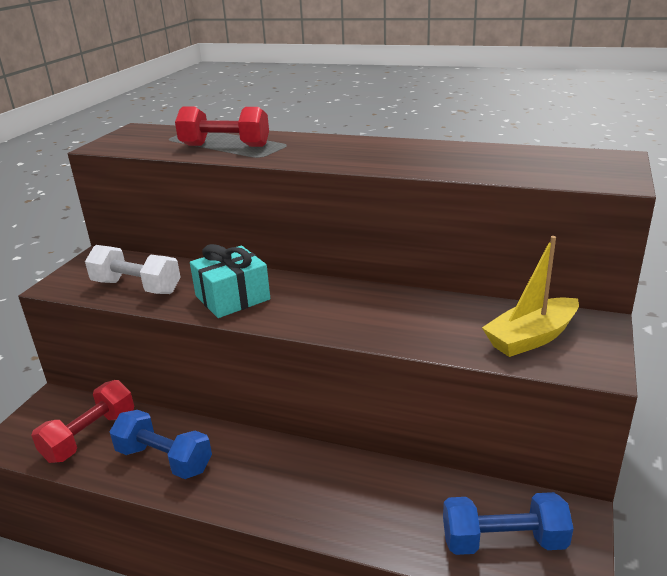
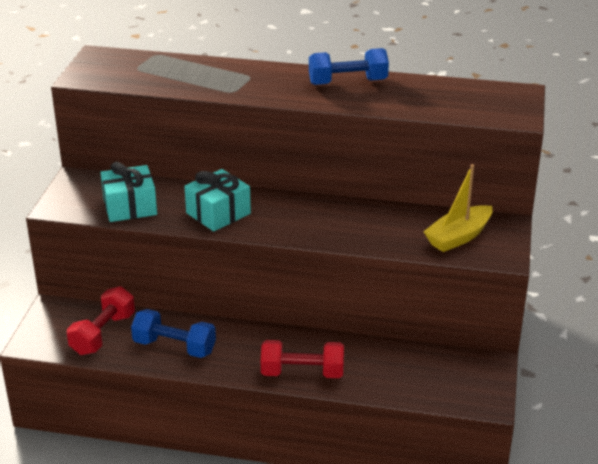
camera: 10 degrees left, 5 degrees up
white dumbbell [85,245,180,294] -> turquoise gift [100,162,157,222]
red dumbbell [175,106,269,147] -> red dumbbell moved to [261,340,344,378]
blue dumbbell [443,492,574,555] -> blue dumbbell moved to [309,48,389,85]

